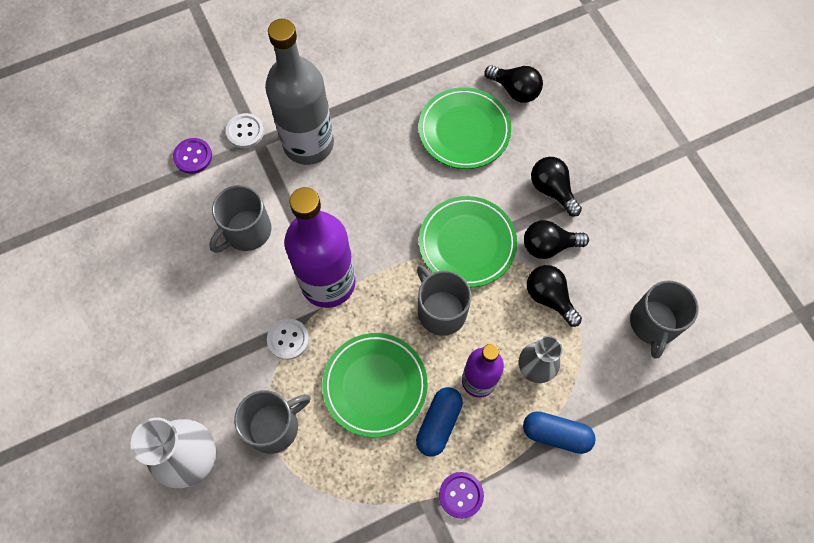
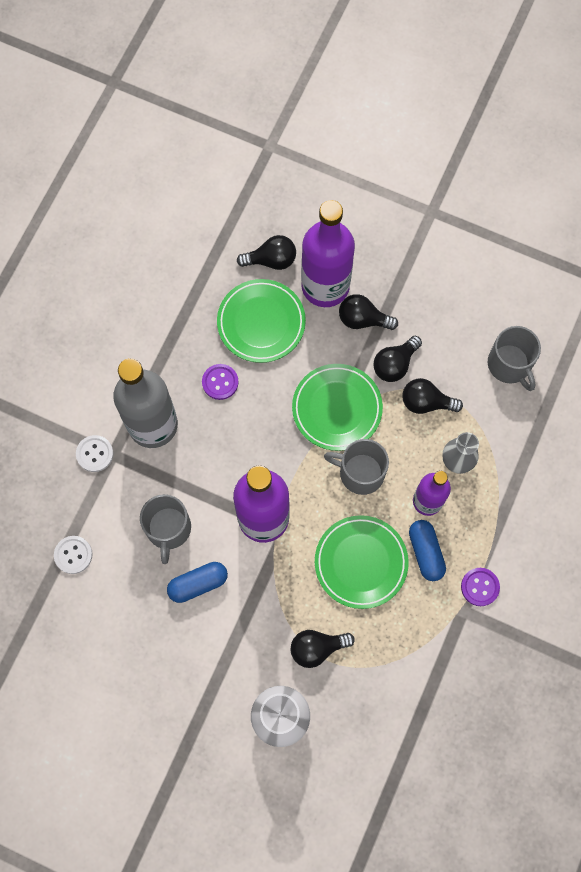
camera: 40 degrees left, 5 degrees up
purple button [173,138,212,174] -> purple button moved to [202,364,239,400]
grey mug [234,390,311,454] -> black light bulb [291,630,355,668]
white button [267,318,309,360] -> white button moved to [54,536,93,574]
blue capsule [523,411,596,454] -> blue capsule moved to [167,562,228,603]
none -> purple bottle [301,200,355,307]

